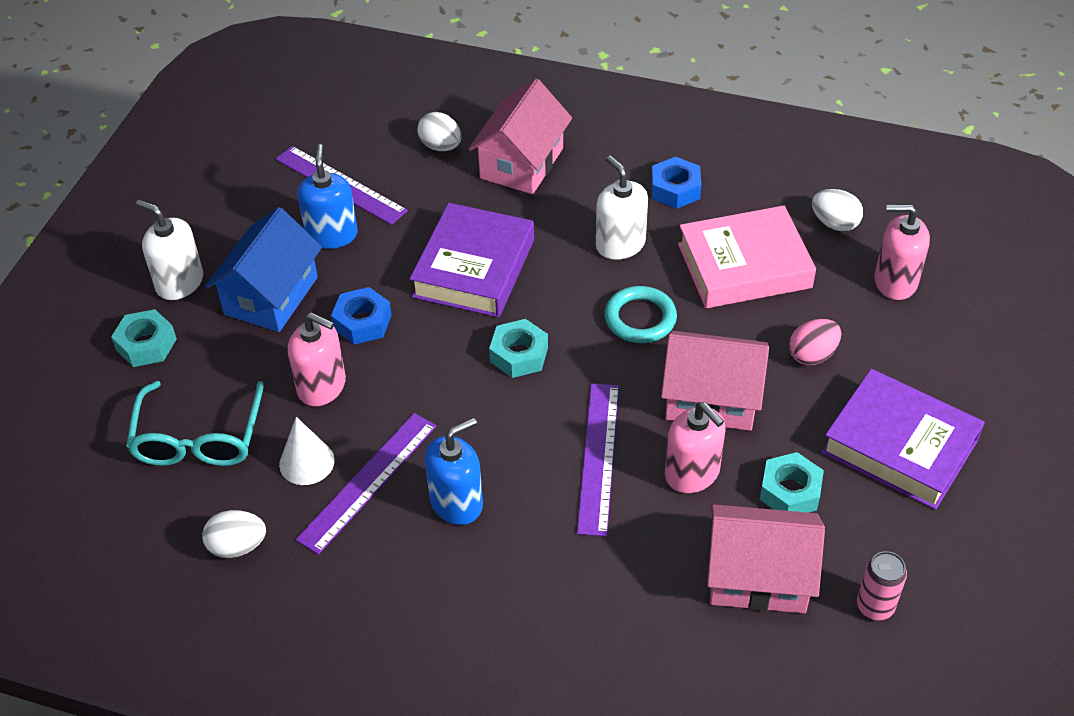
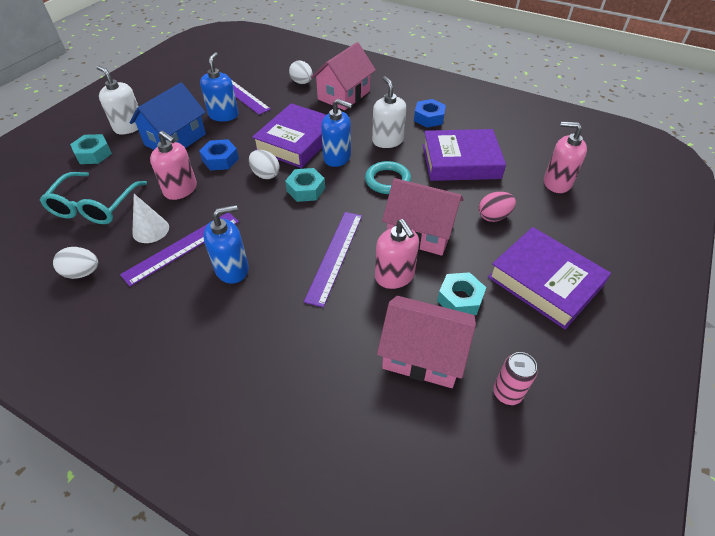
camera: 10 degrees right, 0 degrees up
pink book [678,206,816,308] -> purple book [423,129,506,181]
white egg [812,189,863,231] -> white egg moved to [249,150,280,179]
none -> blue soap dispenser [321,99,352,167]

